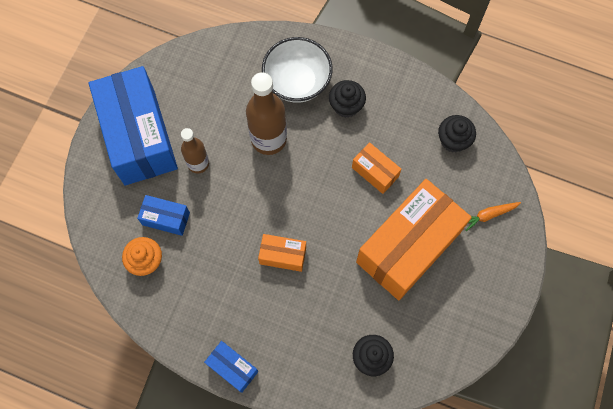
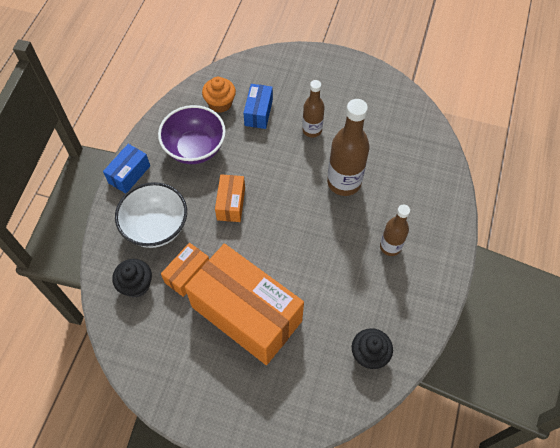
camera: 85 degrees right, 10 degrees down
blue box [89,66,178,185] -> none
white bowl [262,37,333,103] -> white bowl moved to [115,182,187,248]
black cupcake [329,80,366,118] -> brown bottle [380,204,410,256]
orange box [352,142,401,194] -> orange box moved to [161,243,209,297]
orange carrot [465,202,521,231] -> none
none -> purple bowl [158,105,226,164]

